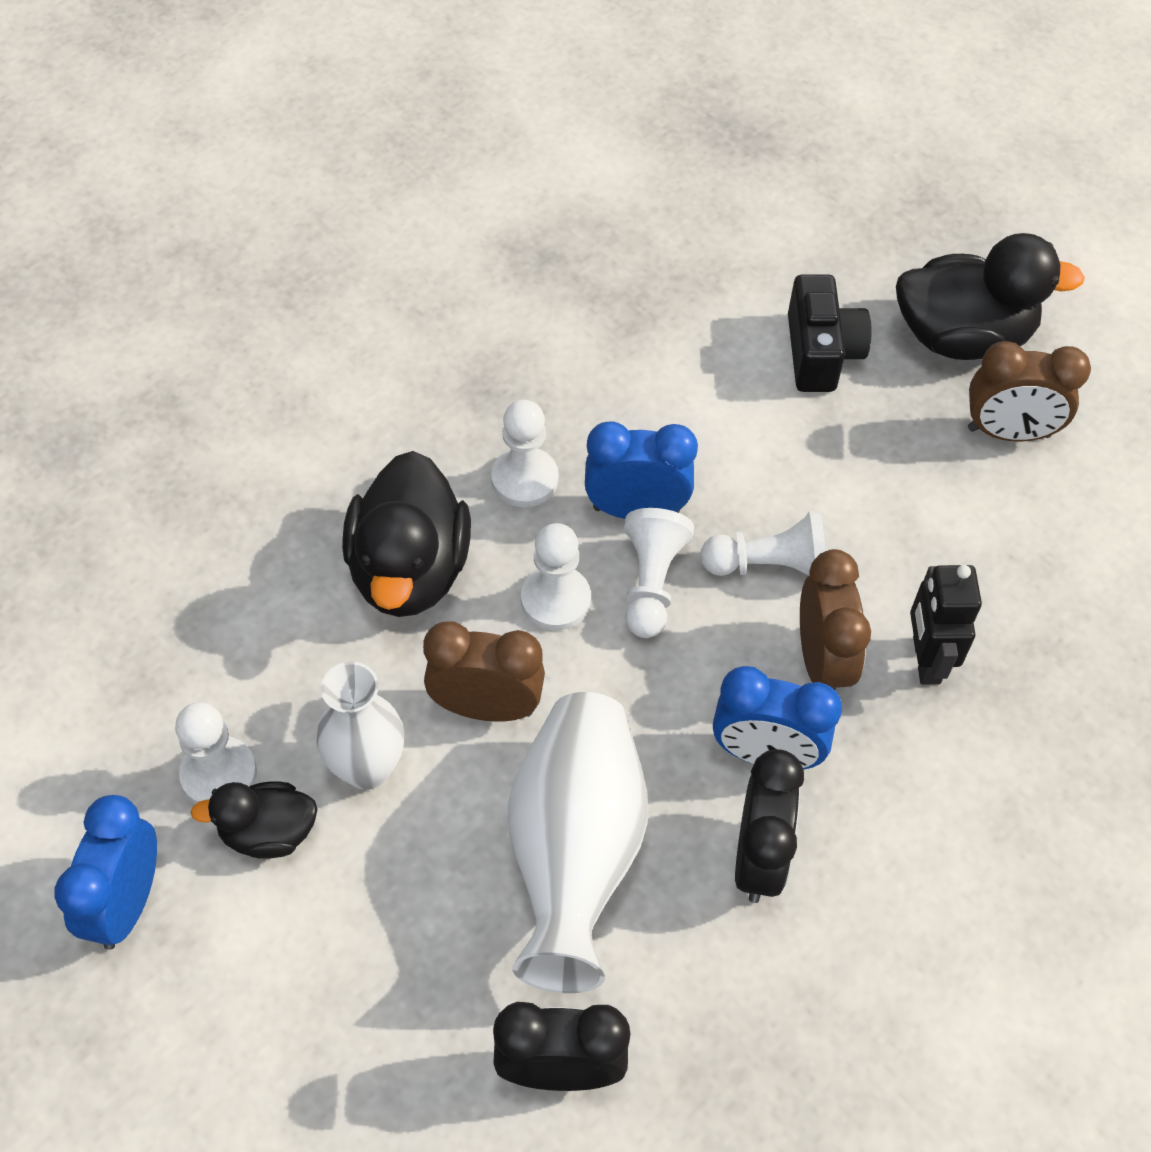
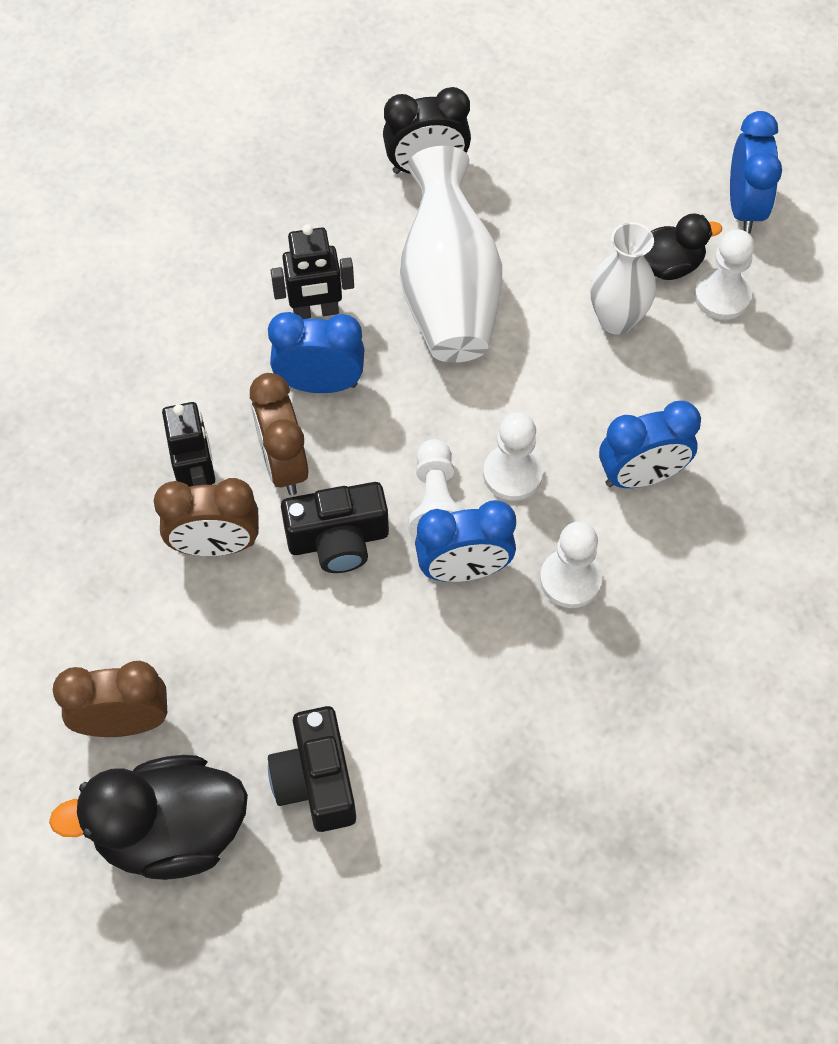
camera: 170 degrees right, 5 degrees up
black duck [342,451,471,617] -> blue clock [599,401,701,488]
brown clock [423,621,545,722] -> brown clock moved to [154,478,259,556]
white pawn [700,510,825,576] -> black camera [281,482,389,573]
black clock [735,749,804,903] -> black robot [270,224,354,319]

